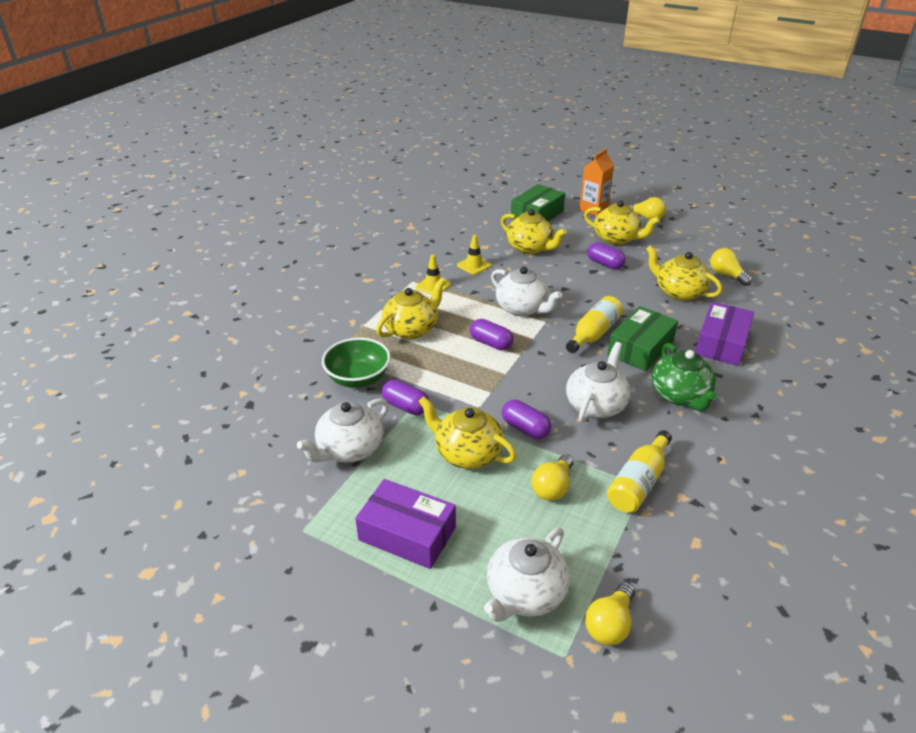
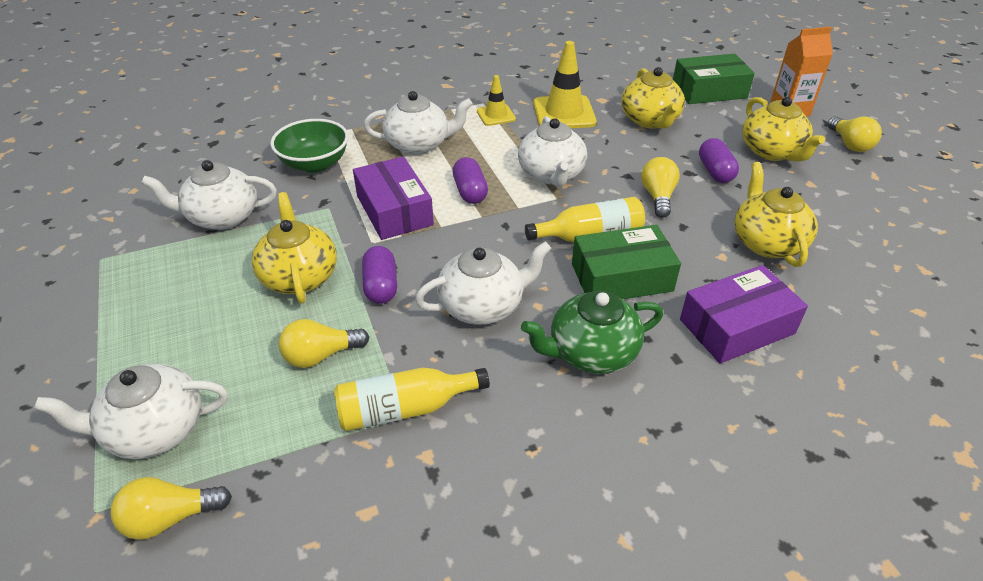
camera: 40 degrees right, 5 degrees up
purple box [355,479,456,569] -> purple box moved to [353,156,434,240]
yellow teapot [376,278,446,339] -> white teapot [364,91,473,155]
purple capsule [382,380,429,415] -> none
yellow traffic cone [457,235,491,275] -> yellow traffic cone [533,41,597,128], size x1.74
green teapot [651,343,717,411] -> green teapot turned 45 degrees clockwise [521,291,663,374]
yellow light bulb [710,248,752,286] -> yellow light bulb moved to [641,157,680,218]

